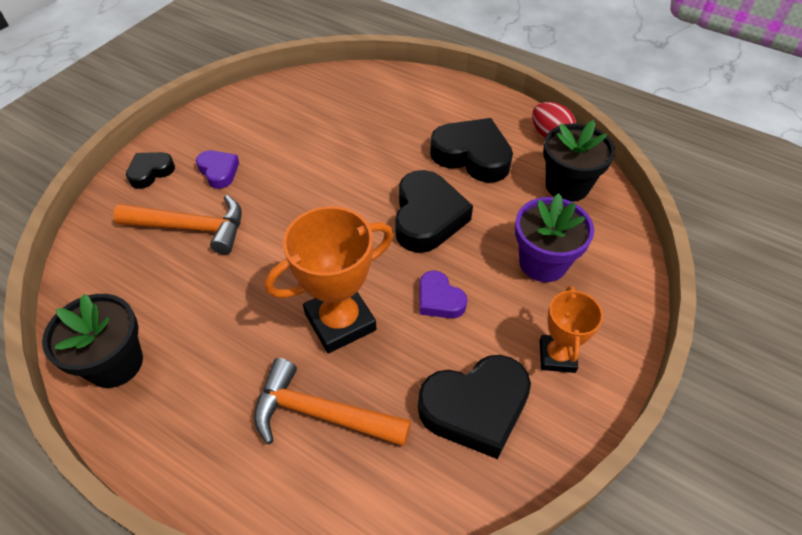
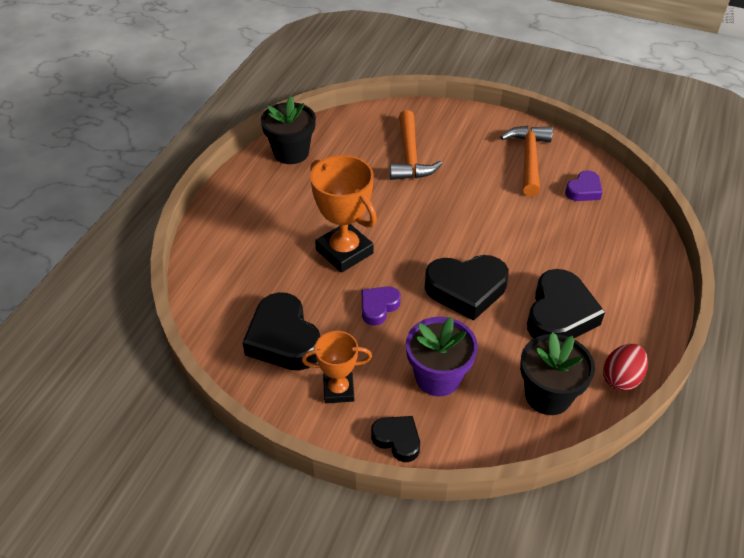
camera: 80 degrees right, 5 degrees down
black heart [126,152,175,189] -> black heart moved to [371,416,420,462]
purple heart [196,150,239,189] -> purple heart moved to [565,170,603,201]
orange hammer [254,358,411,446] -> orange hammer moved to [500,126,553,197]

